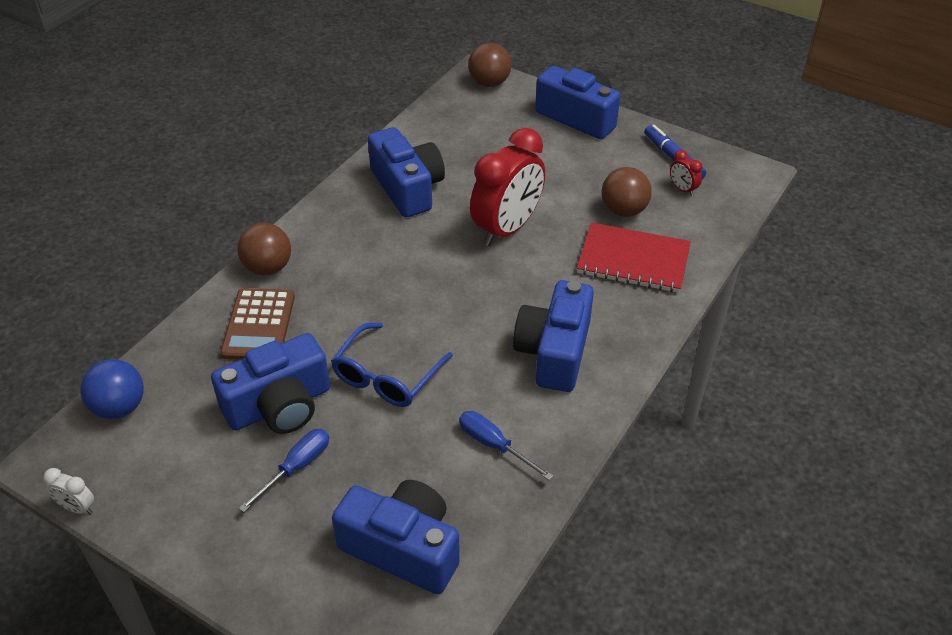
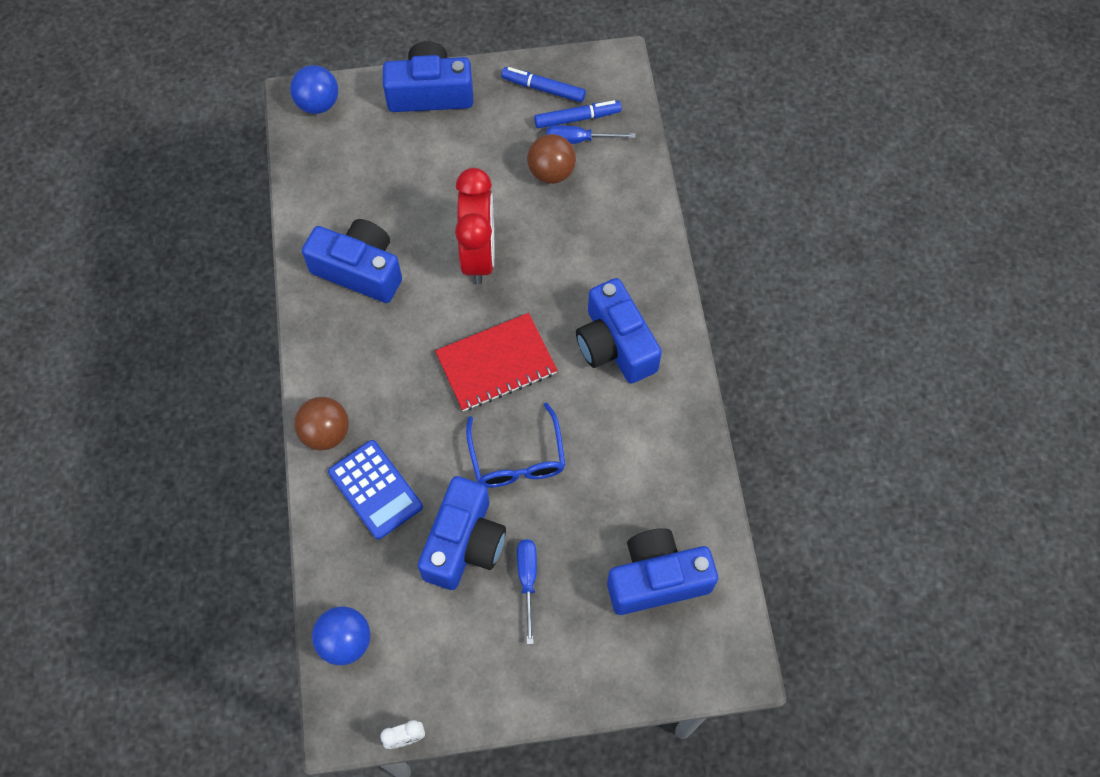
camera: 40 degrees left, 20 degrees up
brown calculator [220,288,295,360] -> blue calculator [328,440,423,539]
blue screwdriver [459,411,553,480] -> blue screwdriver moved to [546,125,635,144]
brown ball [468,43,511,87] -> blue ball [290,65,338,114]
red notebook [577,223,691,293] -> red notebook moved to [435,313,558,411]
red clock [670,150,702,196] -> blue marker [534,100,622,128]

